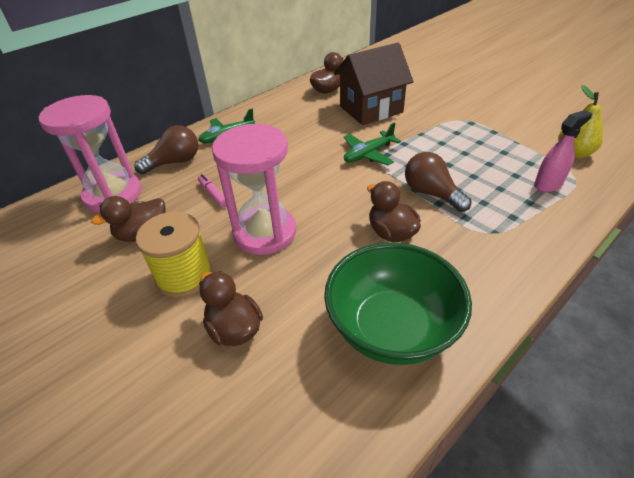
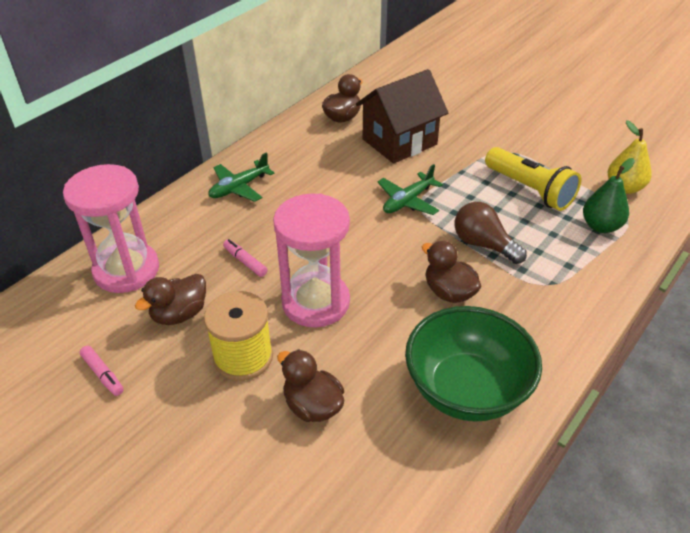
camera: 10 degrees left, 0 degrees up
brown light bulb [134,125,198,174] -> none
pink spray bottle [534,110,592,192] -> green pear [583,158,635,233]
none -> pink marker [80,346,123,396]
none -> yellow flashlight [485,147,581,211]

